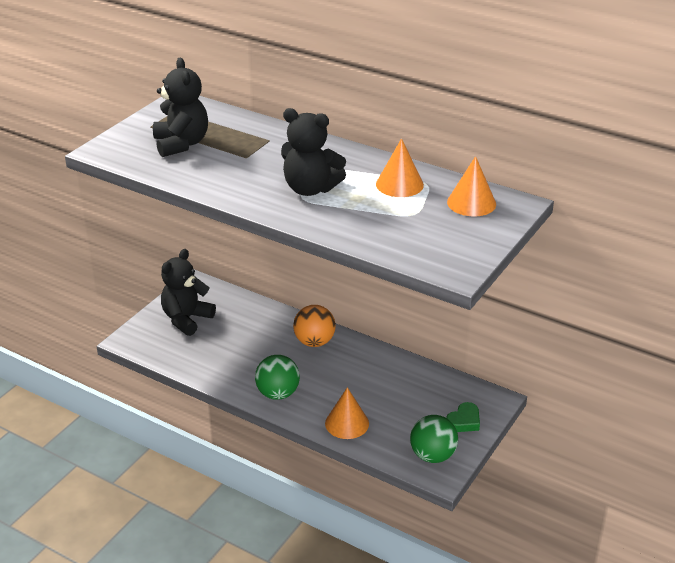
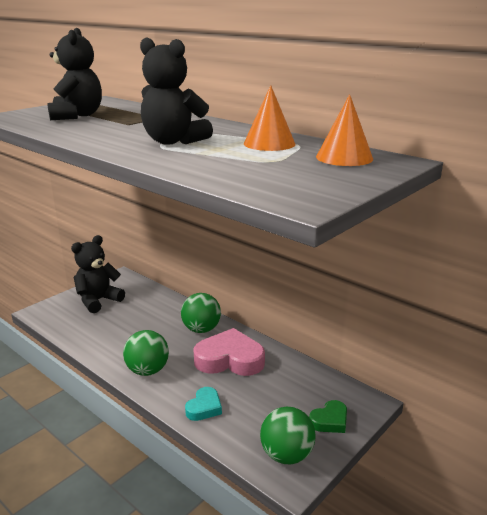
camera: 10 degrees right, 10 degrees down
orange ball [293,305,336,347] -> green ball [181,293,221,333]
orange cone [325,387,369,439] -> turquoise heart [185,387,222,421]
none -> pink heart [194,328,265,376]

